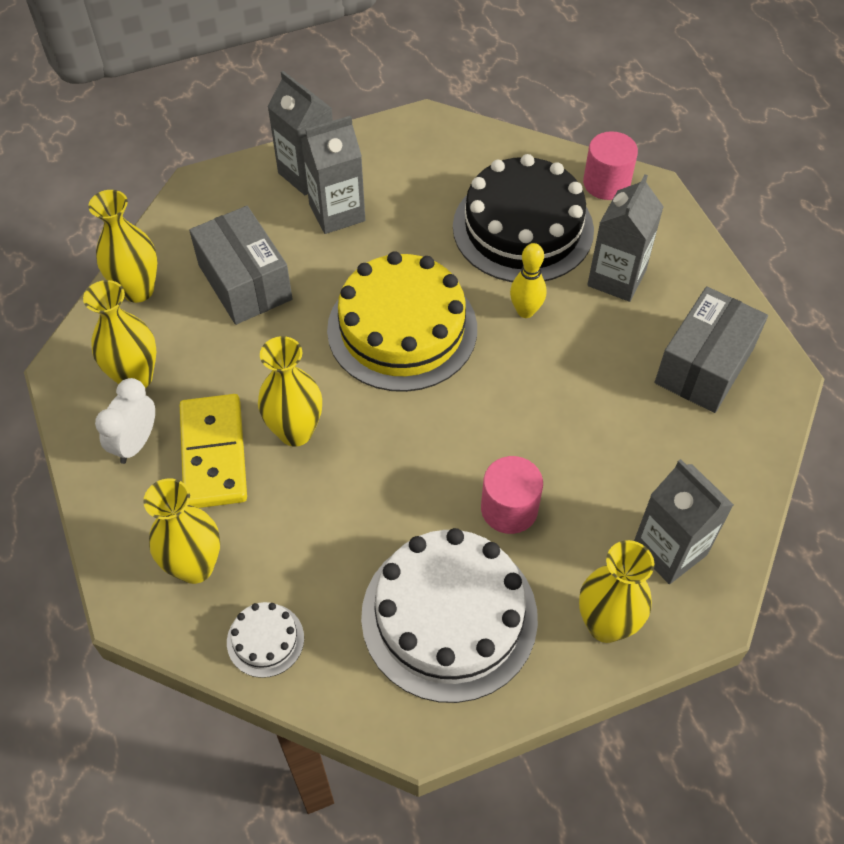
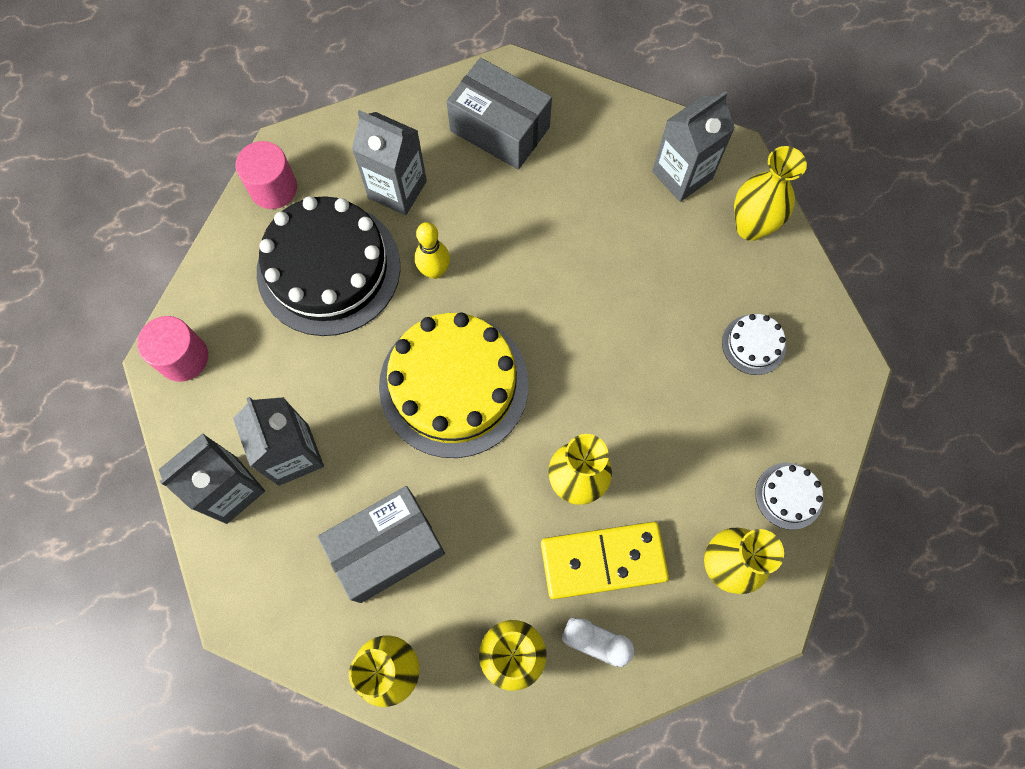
camera: 90 degrees left, 15 degrees up
white cake [361,528,538,703] -> white cake [722,314,786,375], size x0.43
pink cylinder [481,456,543,534] -> pink cylinder moved to [137,316,208,382]

